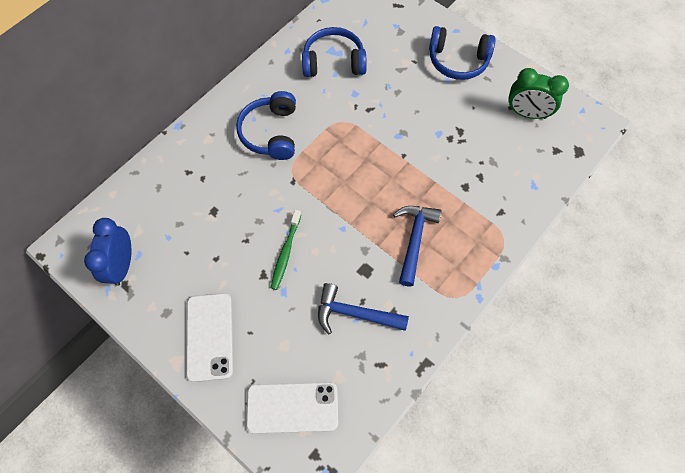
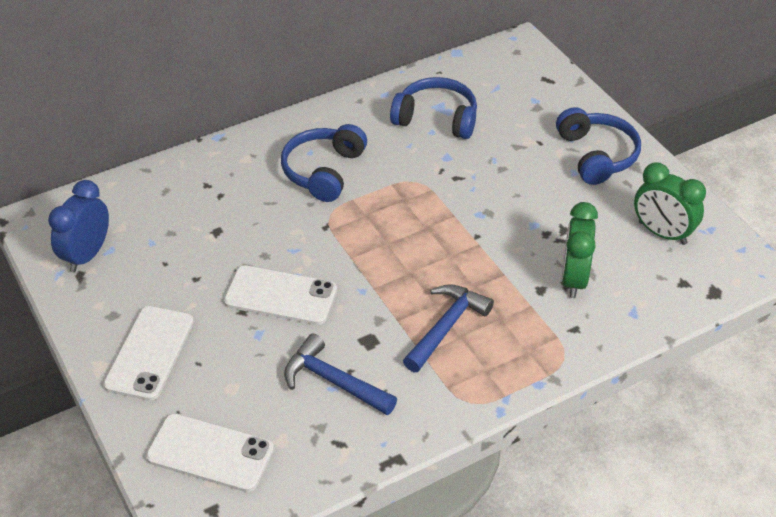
camera: 20 degrees right, 20 degrees down
green toothbrush [271,210,301,290] -> white phone [224,265,337,325]
blue headphones [429,26,496,80] -> blue headphones turned 135 degrees counterclockwise [556,107,641,185]
none -> green clock [562,202,598,298]

